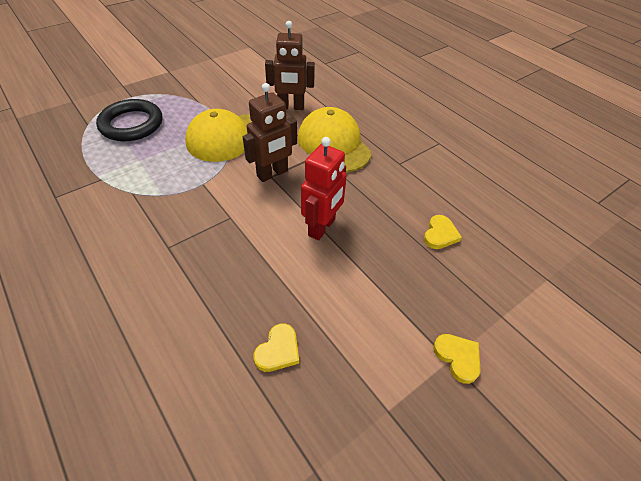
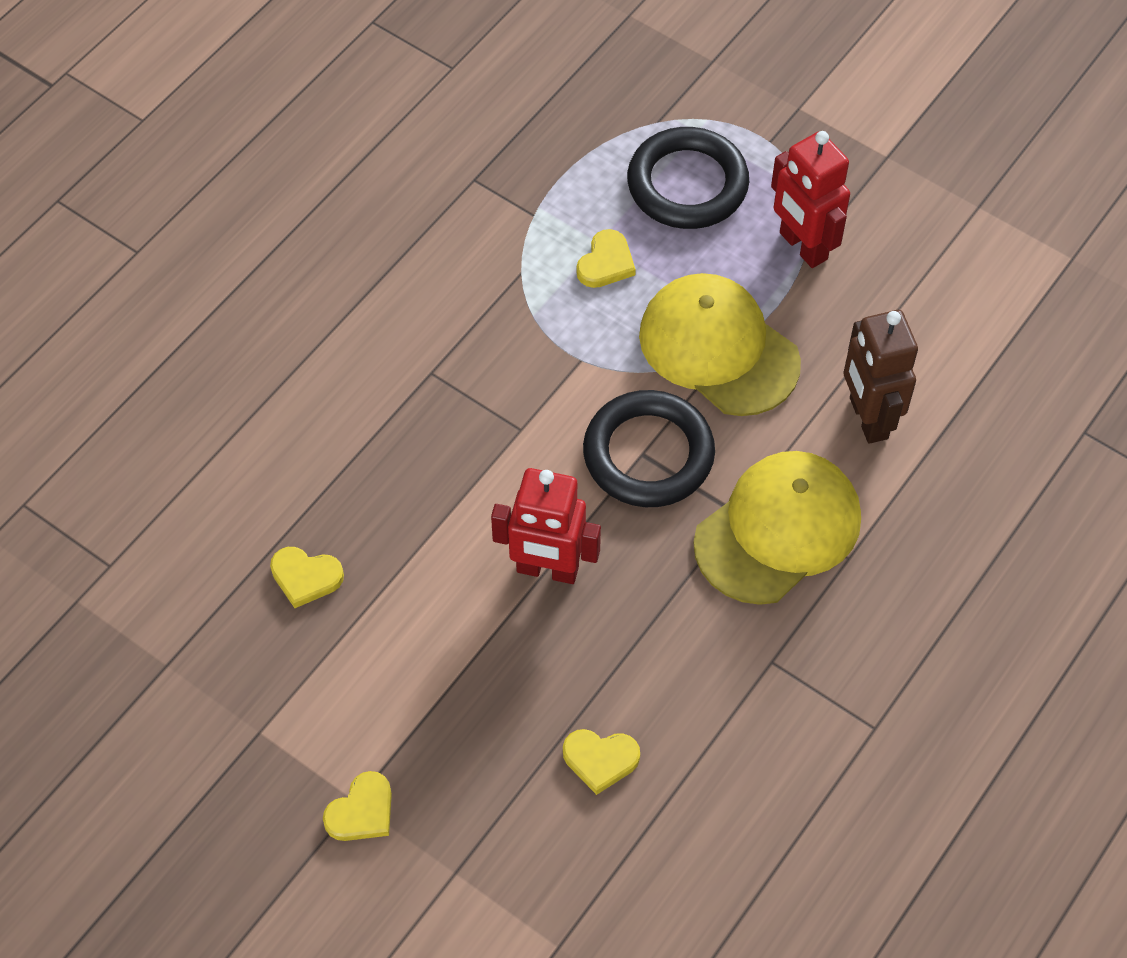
camera: 75 degrees right, 10 degrees up
brown robot [243,83,297,182] -> black ring [583,390,715,507]
none -> yellow heart [576,229,636,288]
none -> red robot [771,131,850,268]

